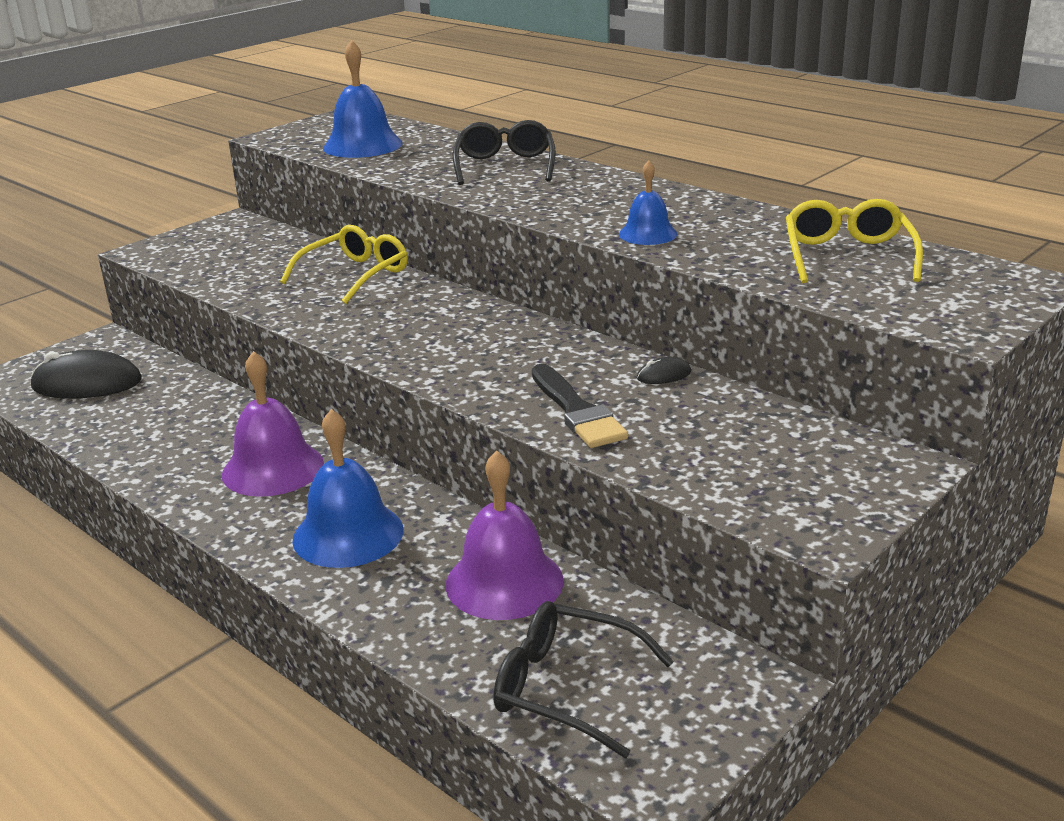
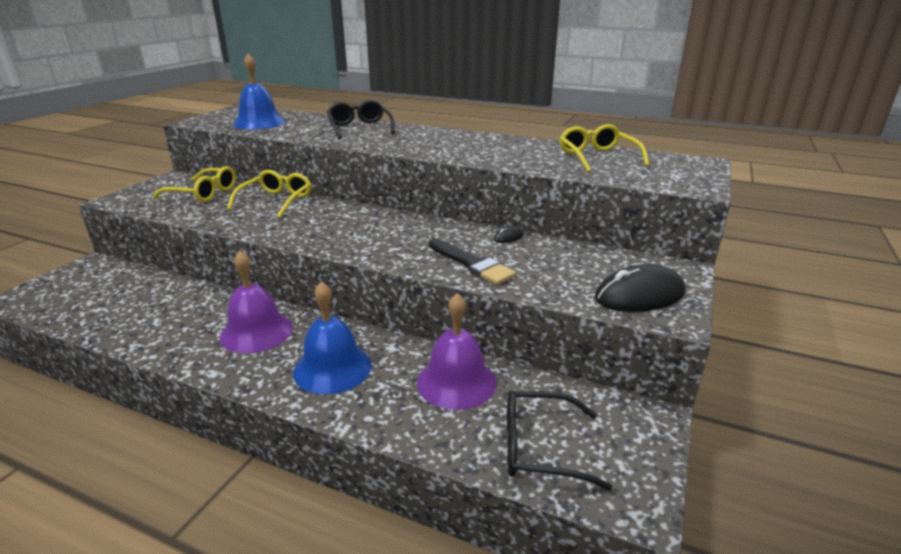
camera: 20 degrees left, 0 degrees up
black mouse [31,350,142,399] -> black mouse moved to [595,264,685,312]
blue bell [619,160,677,245] -> none
none -> yellow glasses [152,166,236,202]

